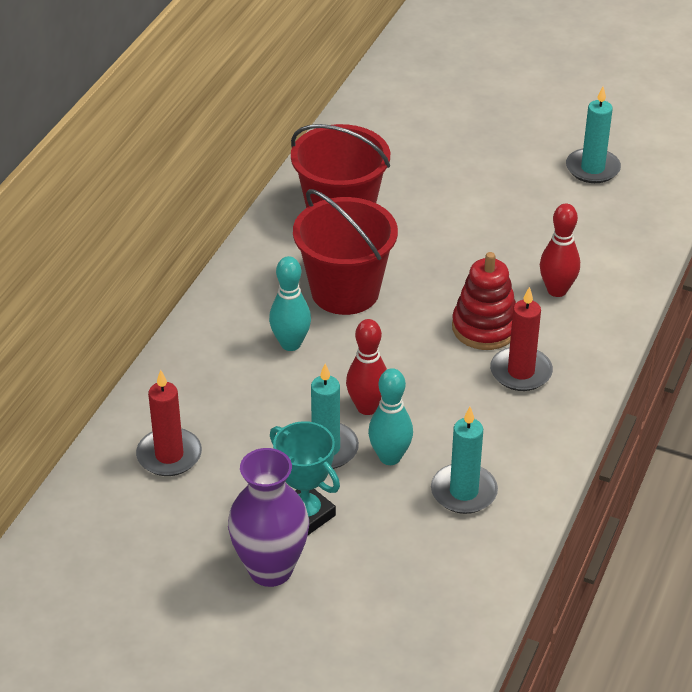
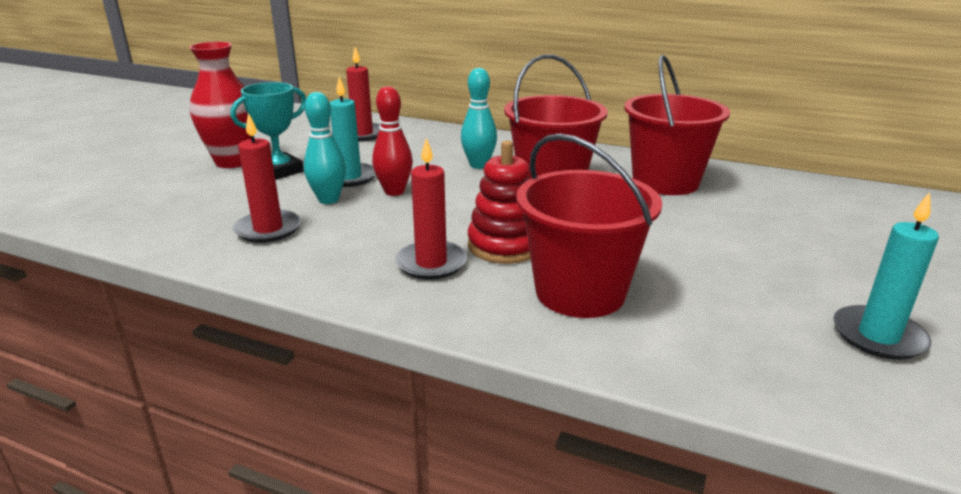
camera: 90 degrees right, 15 degrees down
purple vase [228,448,309,587] -> red vase [189,42,251,168]
turquoise candle [431,407,498,514] -> red candle [233,113,301,243]
red bowling pin [540,204,580,297] -> red bucket [516,133,662,318]

